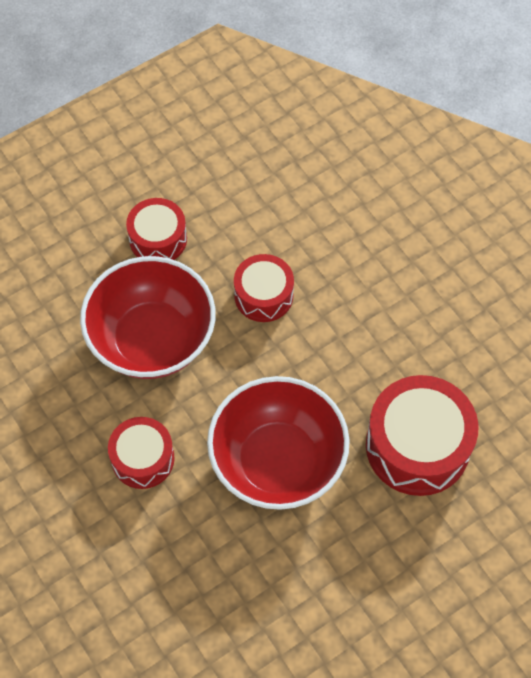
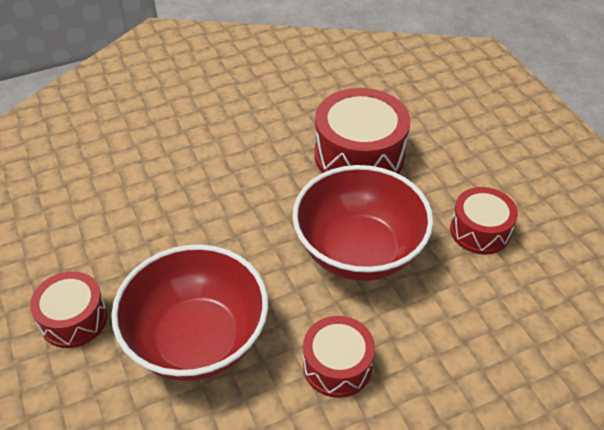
camera: 80 degrees left, 15 degrees down
red drum [234,254,294,322] -> red drum moved to [450,187,518,255]

